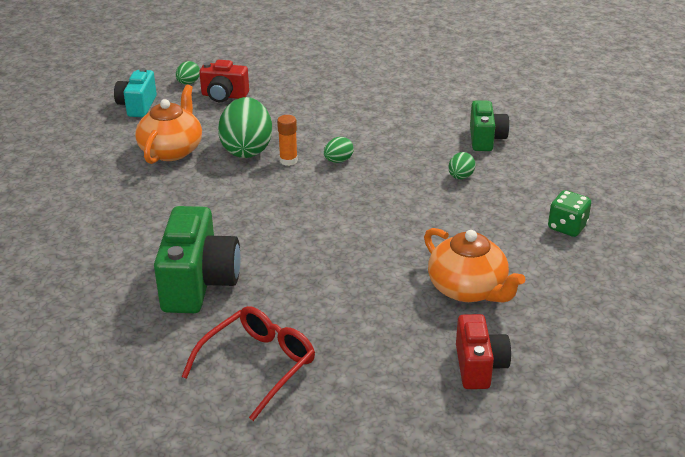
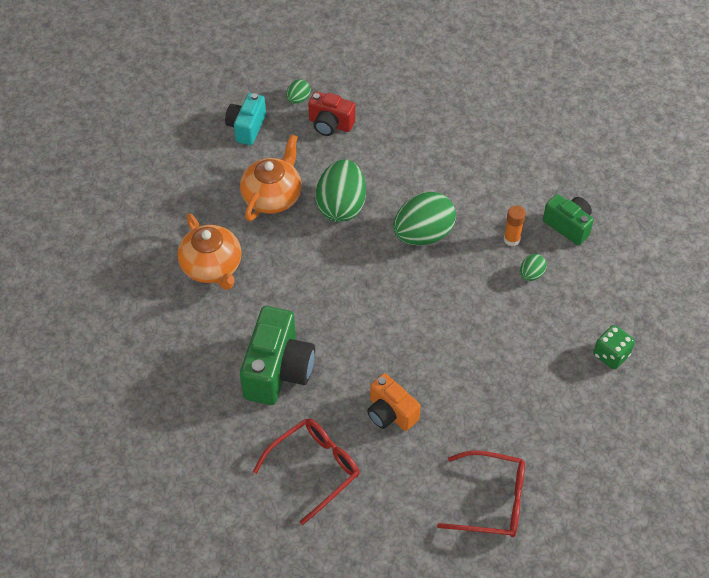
camera: 10 degrees right, 20 degrees up
orange glue stick [277,115,298,166] -> orange glue stick moved to [504,206,526,246]
green egg [324,137,354,163] -> green egg [393,192,456,246], size x2.14
orange teapot [424,228,525,302] -> orange teapot moved to [177,214,242,290]
red camera [456,314,511,389] -> red glasses [437,450,525,537]
green camera [470,100,510,151] -> green camera turned 60 degrees counterclockwise [543,194,594,245]
none -> orange camera [367,373,421,431]

